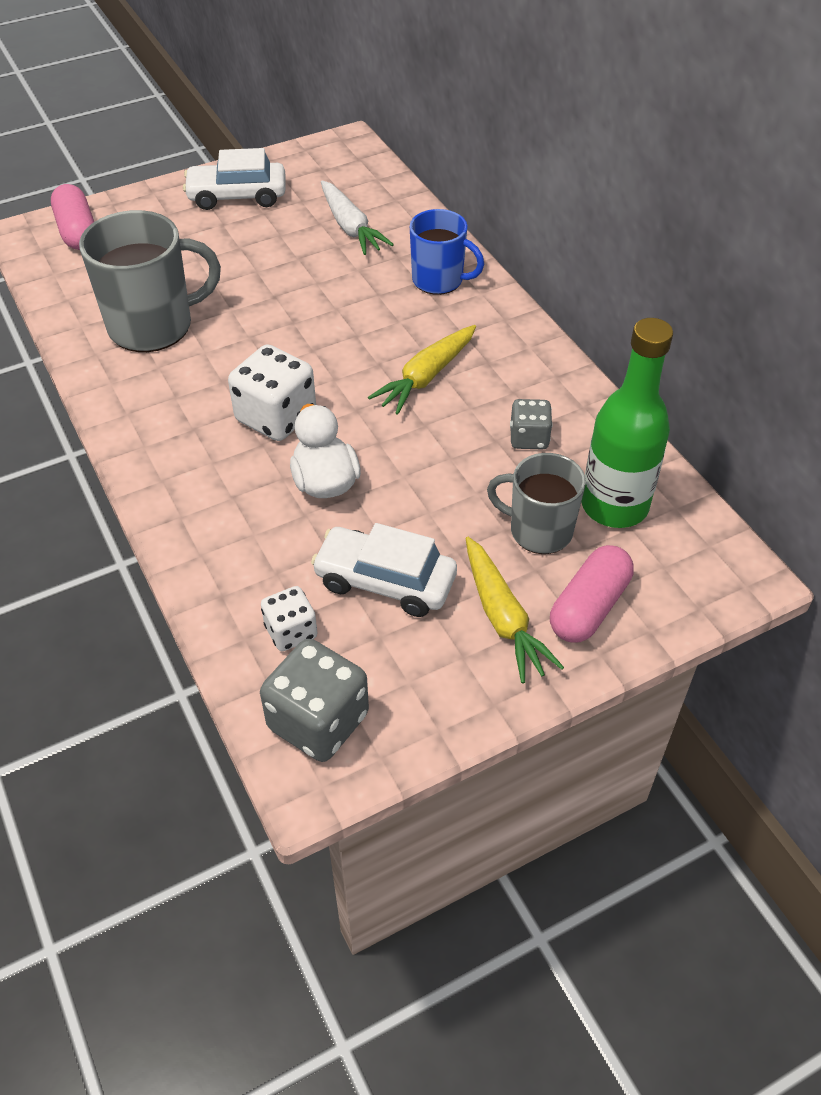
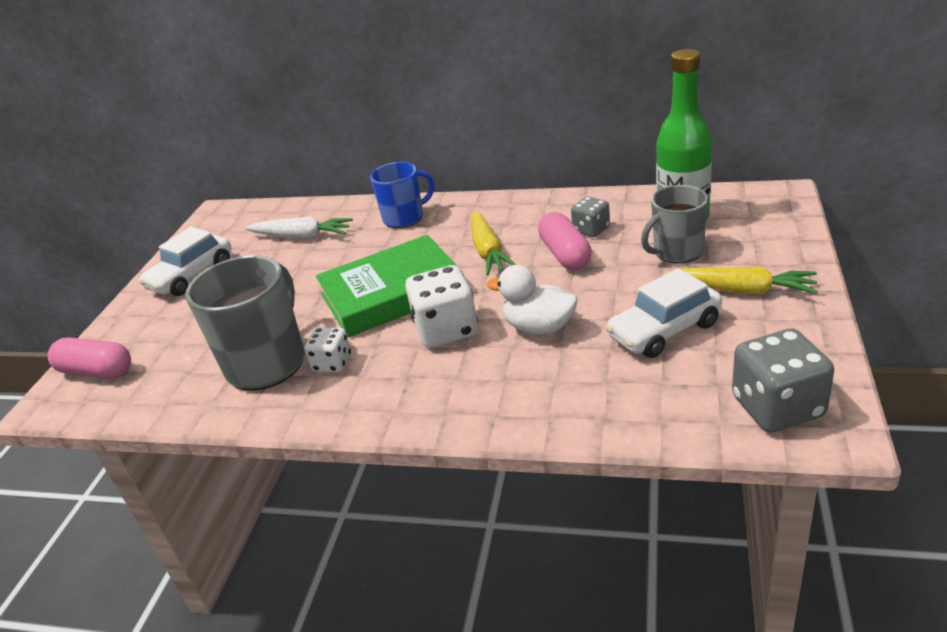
camera: 45 degrees left, 15 degrees down
white dice [261,586,317,651] -> white dice moved to [304,327,351,372]
pink capsule [550,545,634,643] -> pink capsule moved to [538,212,592,270]
none -> green book [316,235,462,337]

